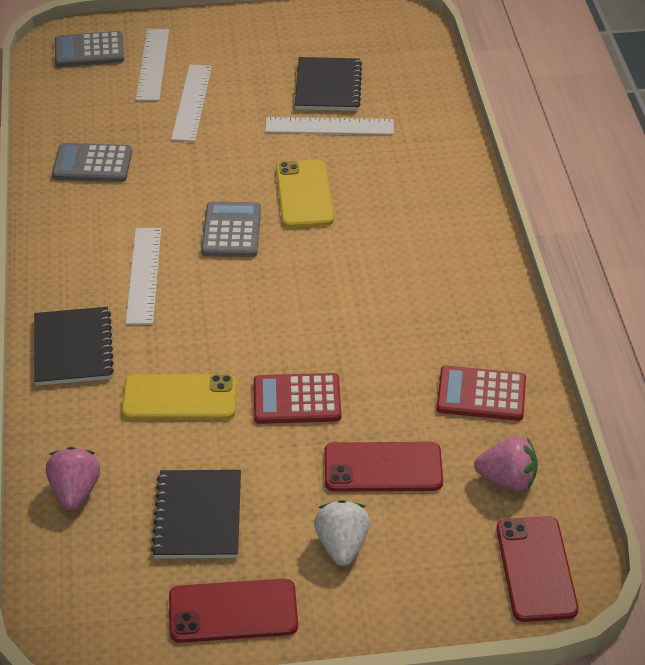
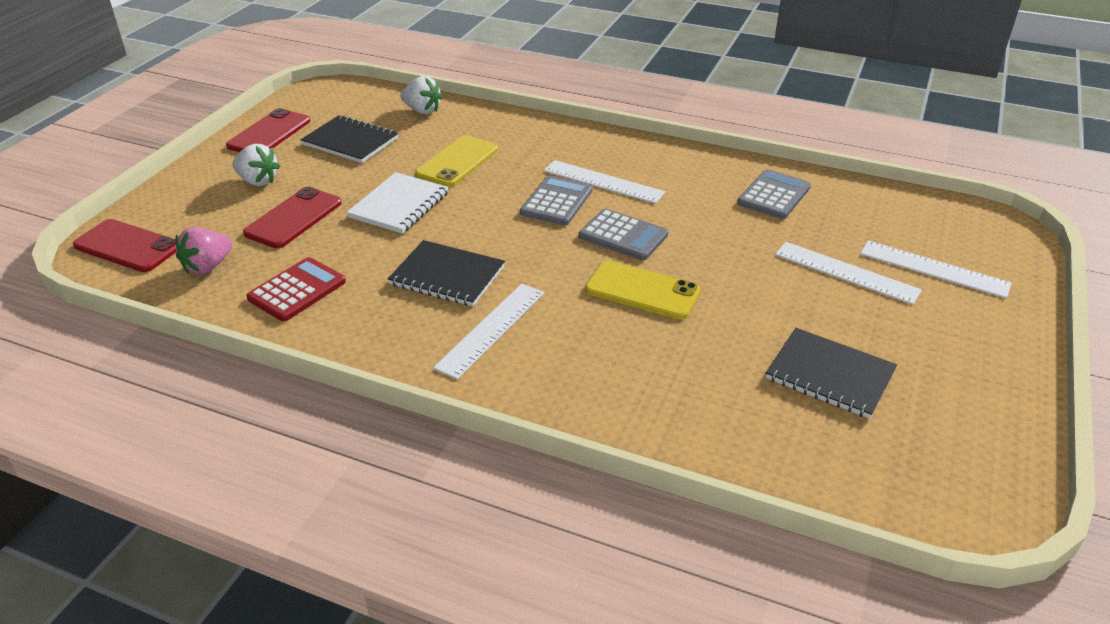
camera: 120 degrees right, 5 degrees down
black notebook [34,307,114,386] -> black notebook moved to [388,240,505,306]
pink strawberry [46,447,100,510] -> white strawberry [400,76,443,114]
grey calculator [55,31,124,67] -> grey calculator moved to [520,176,592,226]
red calculator [254,373,341,424] -> white notebook [347,172,449,234]
white ruler [265,117,394,135] -> white ruler moved to [433,284,544,380]

